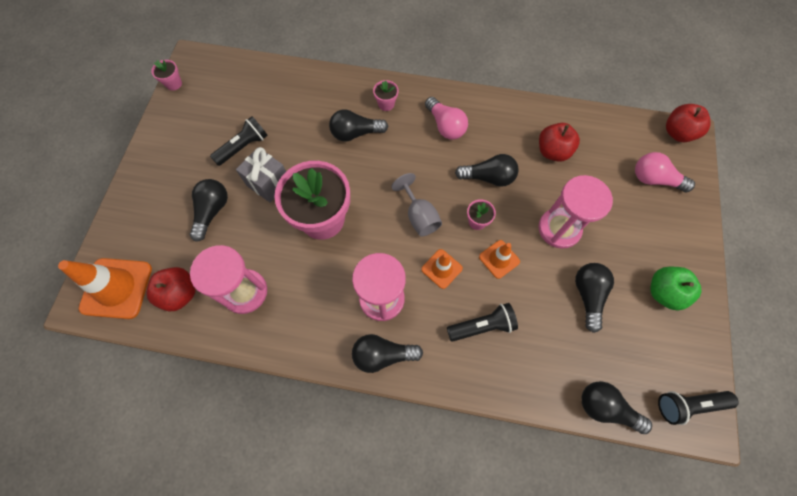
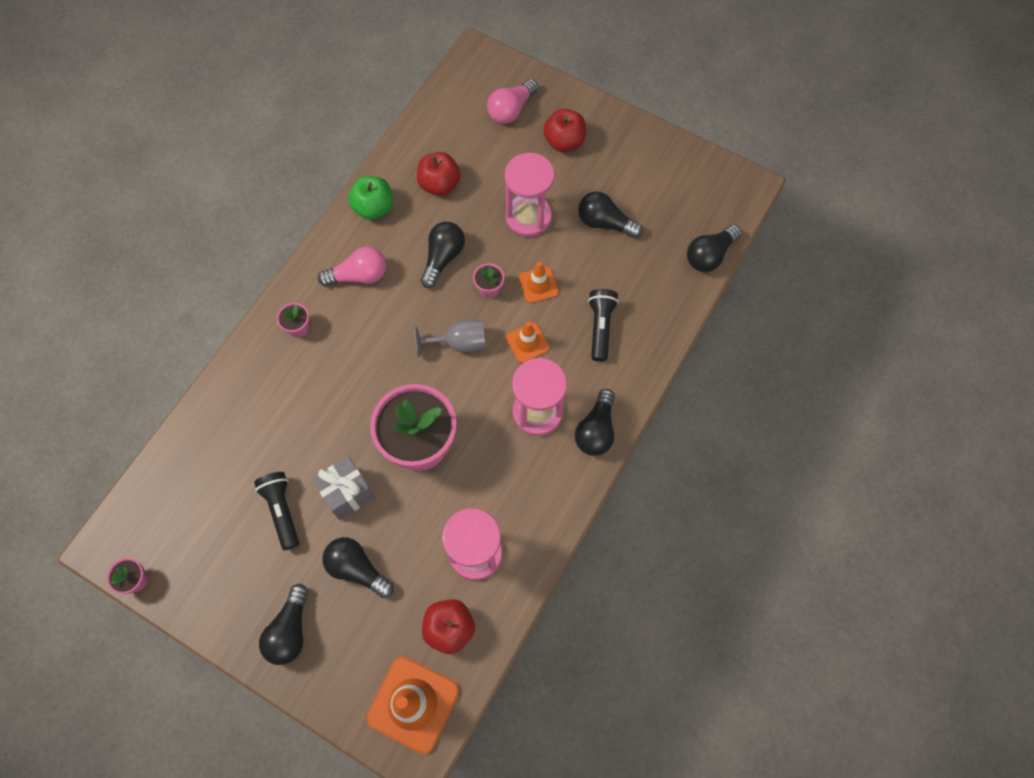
camera: 70 degrees left, 0 degrees up
black light bulb [329,109,388,142] -> black light bulb moved to [259,584,308,665]
green apple [651,267,701,310] -> green apple moved to [348,176,393,220]
black flashlight [658,391,739,425] -> none
red apple [666,104,711,142] -> red apple moved to [543,109,586,152]

